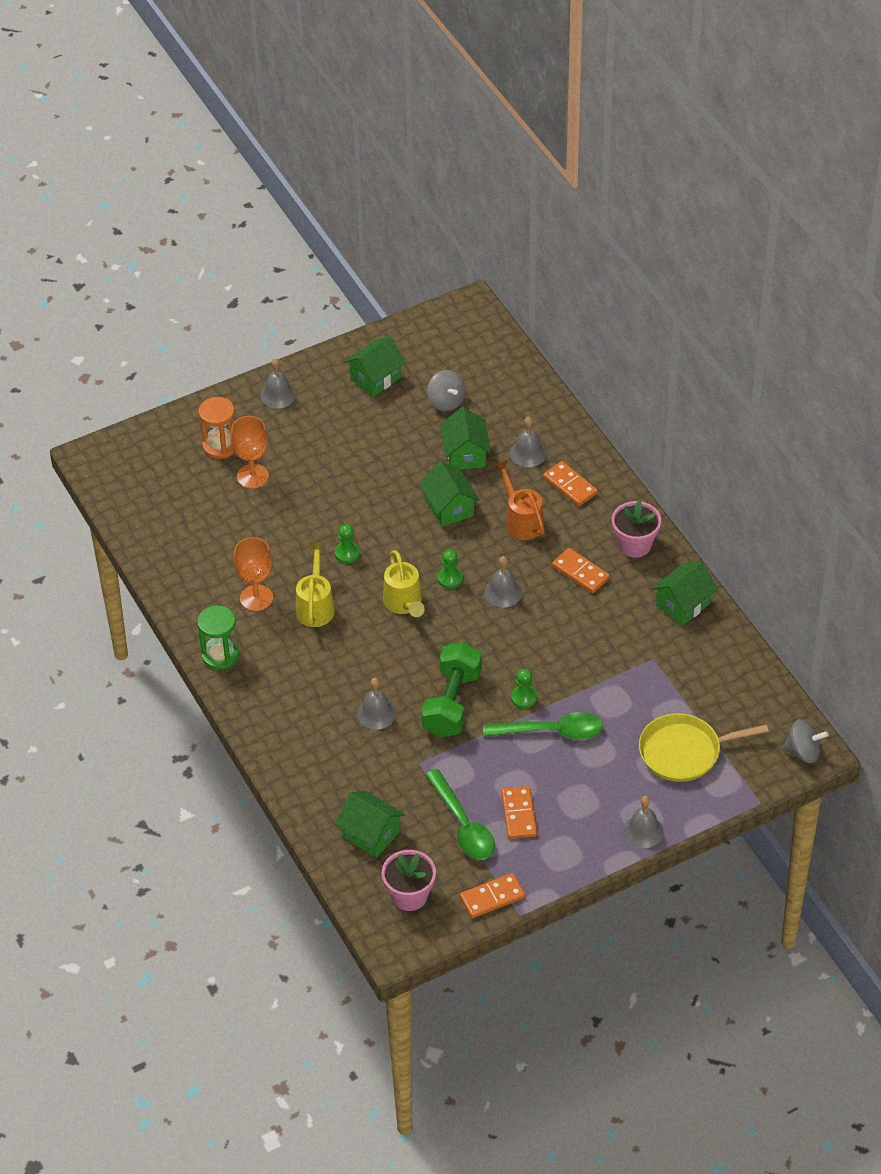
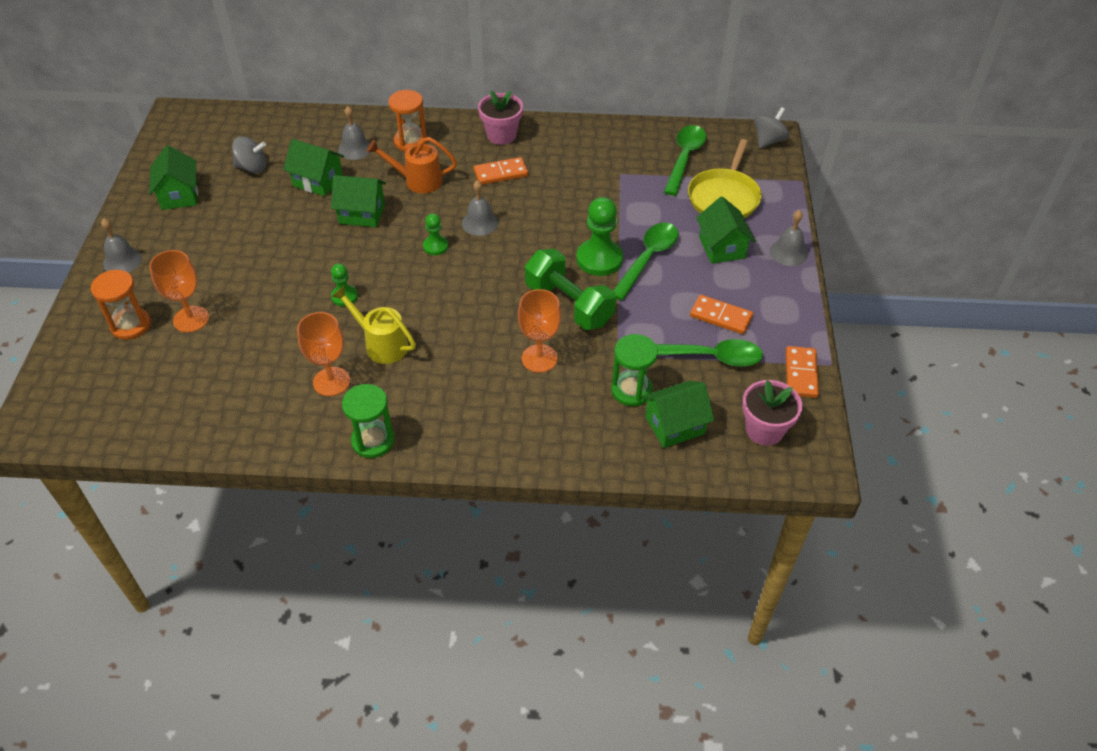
camera: 60 degrees left, 0 degrees up
grey bell [357,678,396,730] -> orange goblet [518,289,561,373]
yellow watering can [383,550,425,617] -> none
green pawn [511,669,537,708] -> green pawn [576,197,623,276], size x1.83
orange domino [543,461,598,506] -> orange hourglass [388,90,427,152]
green house [651,561,717,626] -> green house moved to [696,196,755,264]
none -> green hourglass [611,334,658,406]
none -> green spoon [664,125,706,196]

